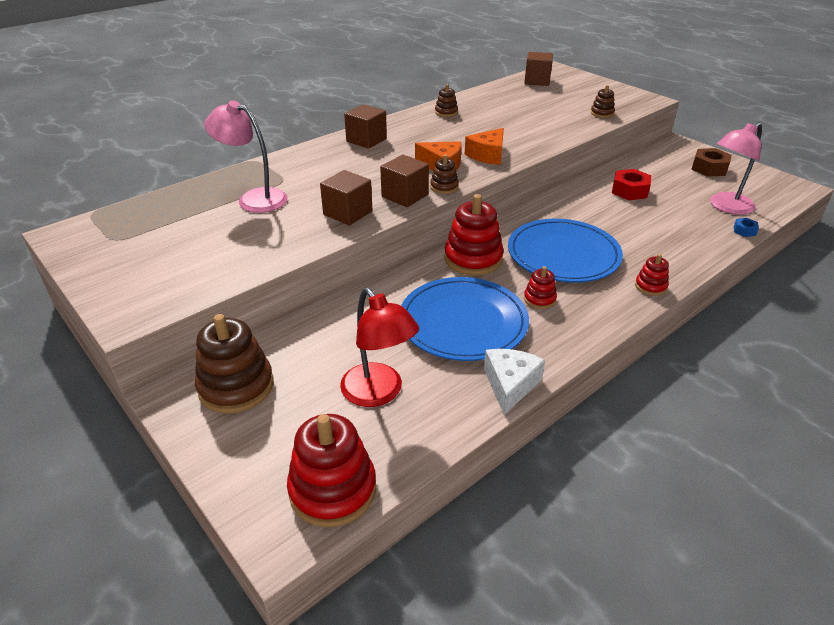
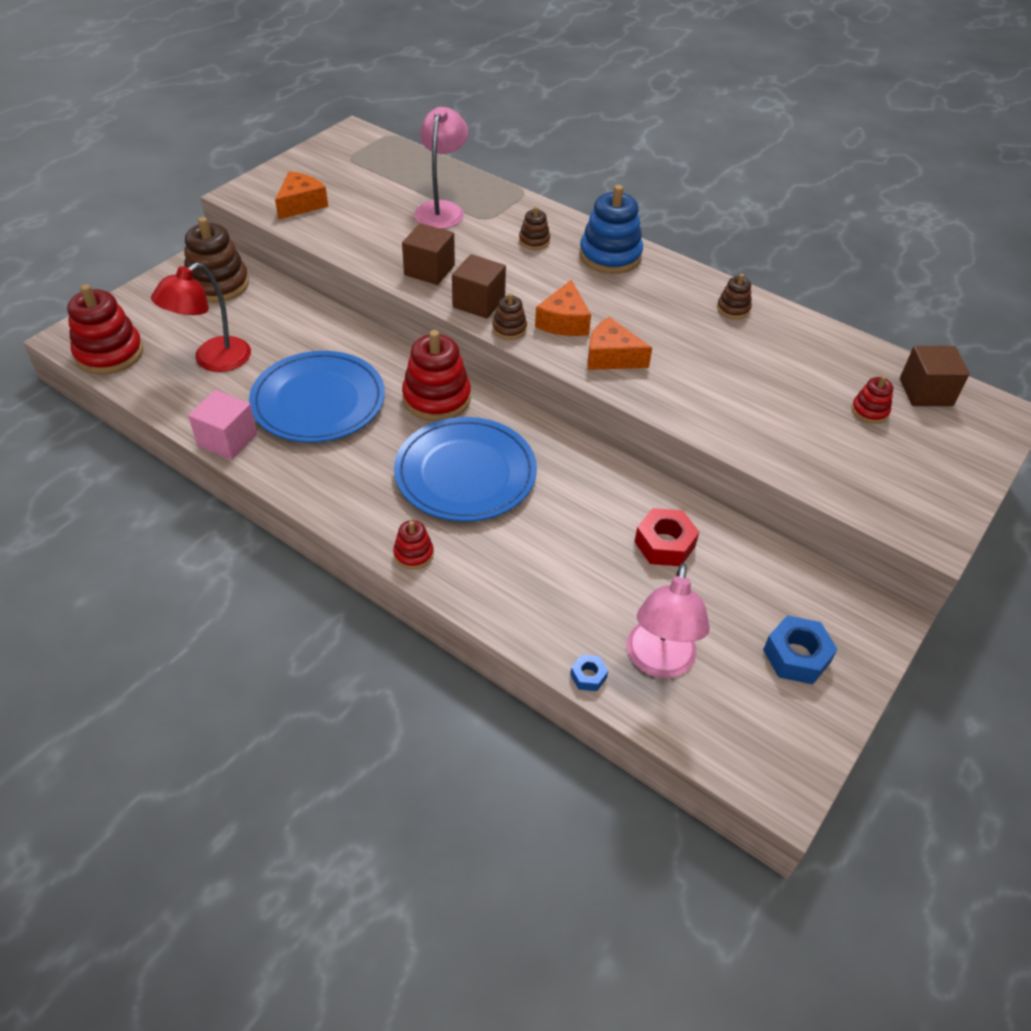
camera: 75 degrees right, 10 degrees up
brown cube [344,104,387,149] -> blue stacking toy [579,185,643,274]
white cheese [484,349,545,415] -> pink cube [188,390,257,460]
red stacking toy [524,266,557,309] -> red stacking toy moved to [851,375,893,424]
brown stacking toy [591,85,615,118] -> brown stacking toy moved to [519,206,550,250]
brown nut [692,148,732,177] -> blue nut [763,615,838,684]
pink lamp [710,122,762,215] -> pink lamp turned 120 degrees counterclockwise [627,563,710,678]
none -> orange cheese [275,171,328,220]

